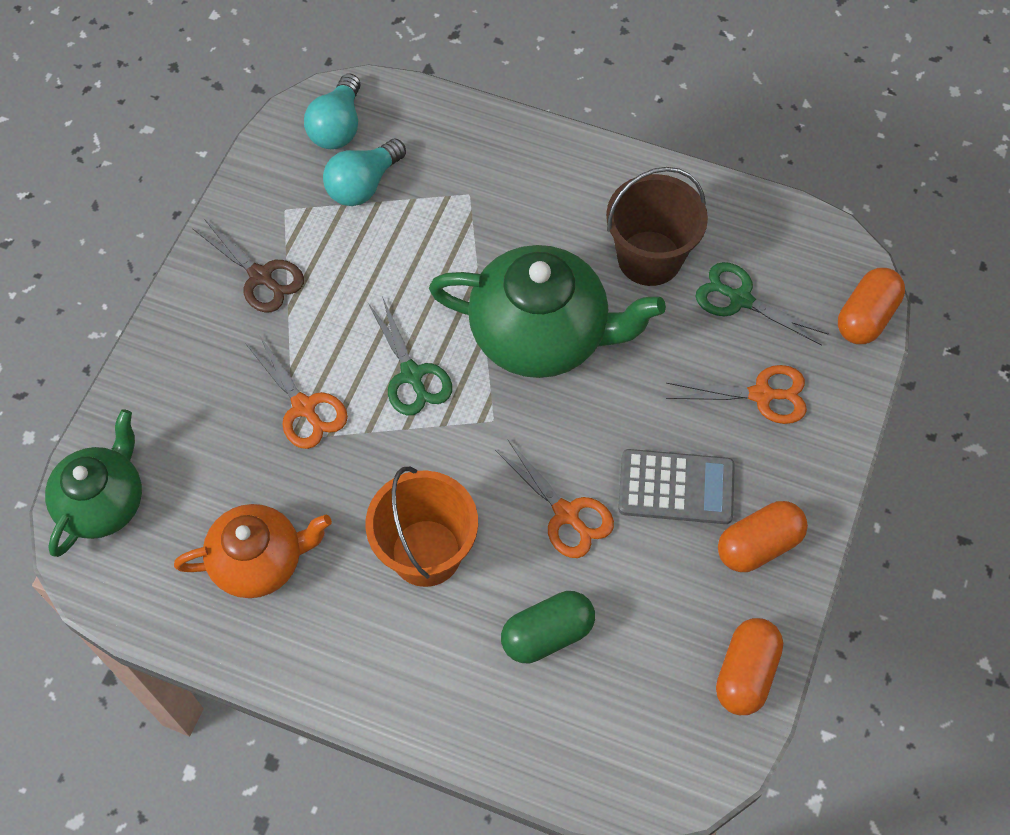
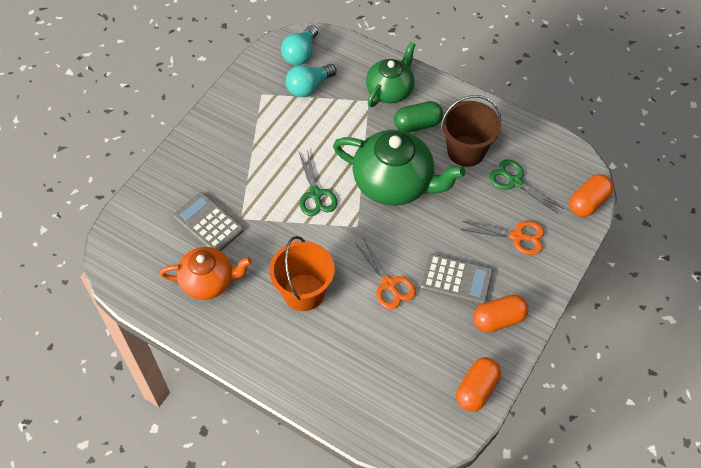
camera: 10 degrees right, 5 degrees down
green teapot [45,409,142,557] -> green teapot moved to [366,42,416,107]
brown scissors [192,219,304,313] -> none
orange scissors [245,335,348,449] -> none
green capsule [501,591,595,663] -> green capsule moved to [394,101,443,133]
none -> grey calculator [173,192,244,251]

